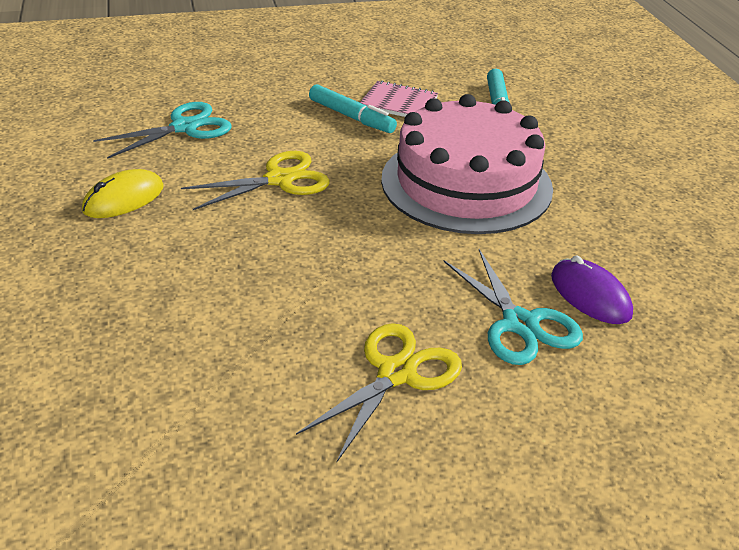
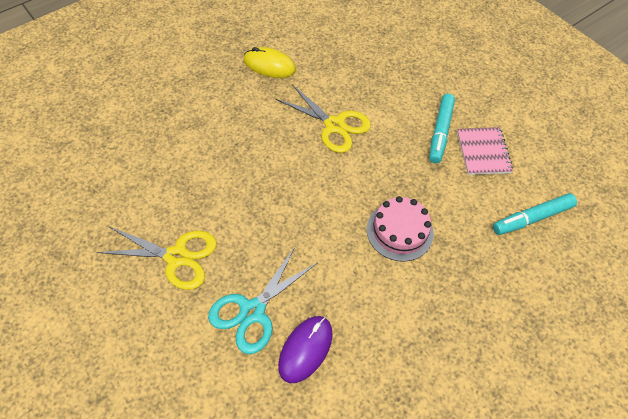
camera: 65 degrees right, 20 degrees up
turquoise scissors [93,102,231,159] -> none
pink cake [381,94,553,234] -> pink cake [367,196,434,262], size x0.49

